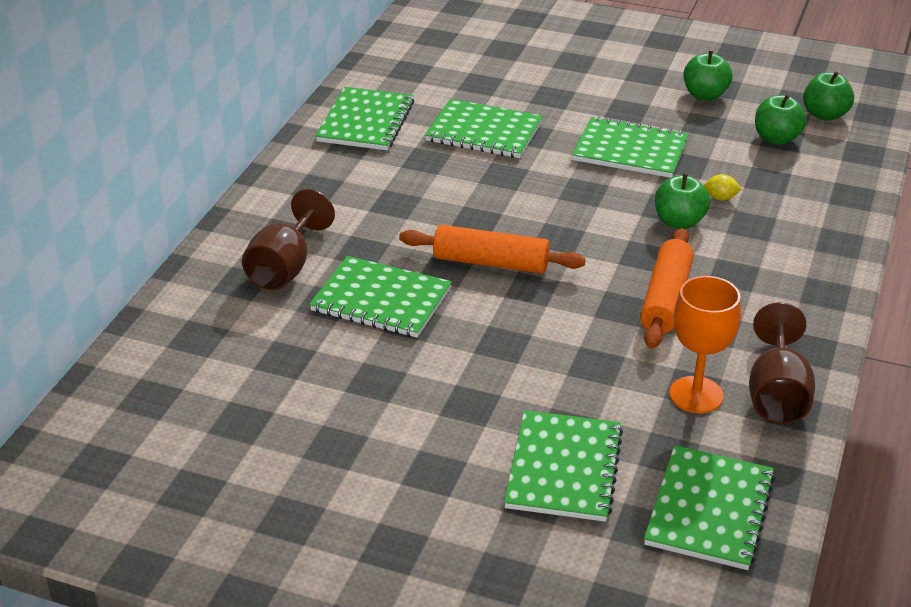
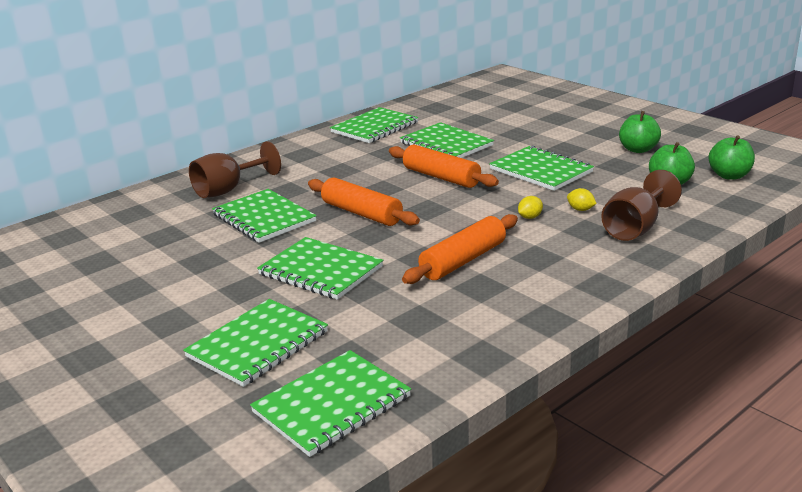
camera: 30 degrees right, 10 degrees down
green apple [655,174,710,229] -> yellow lemon [518,196,543,219]
orange goblet [669,276,741,413] -> none
brown goblet [749,302,815,424] -> brown goblet moved to [601,170,682,241]
none -> green notebook [257,237,383,300]
none -> orange rolling pin [389,144,499,188]

